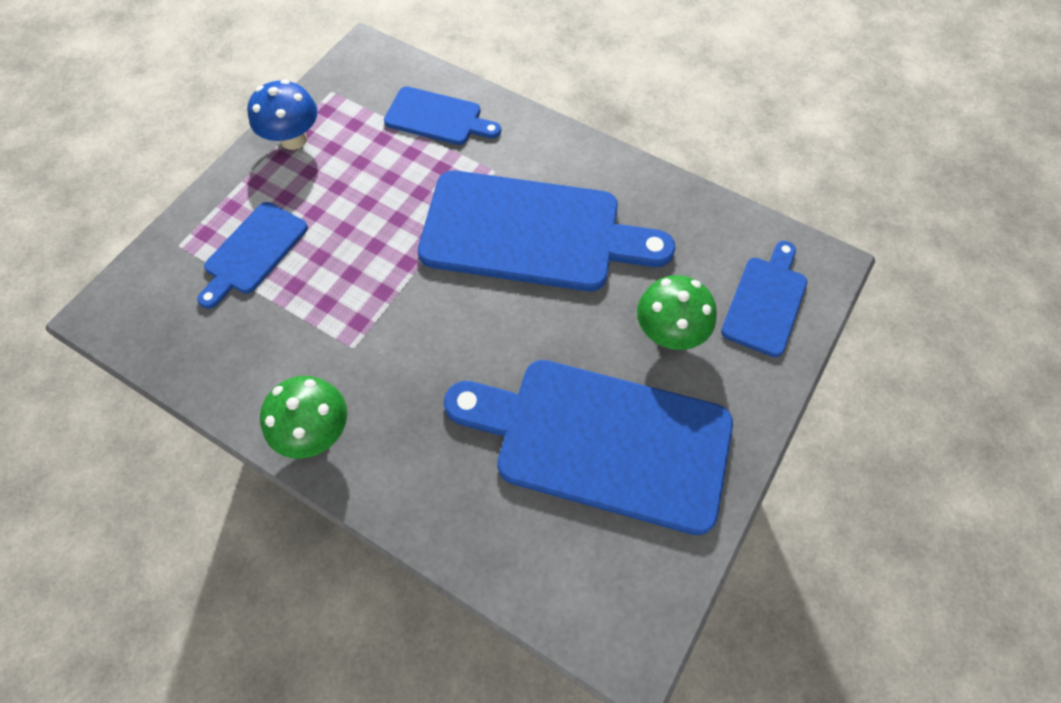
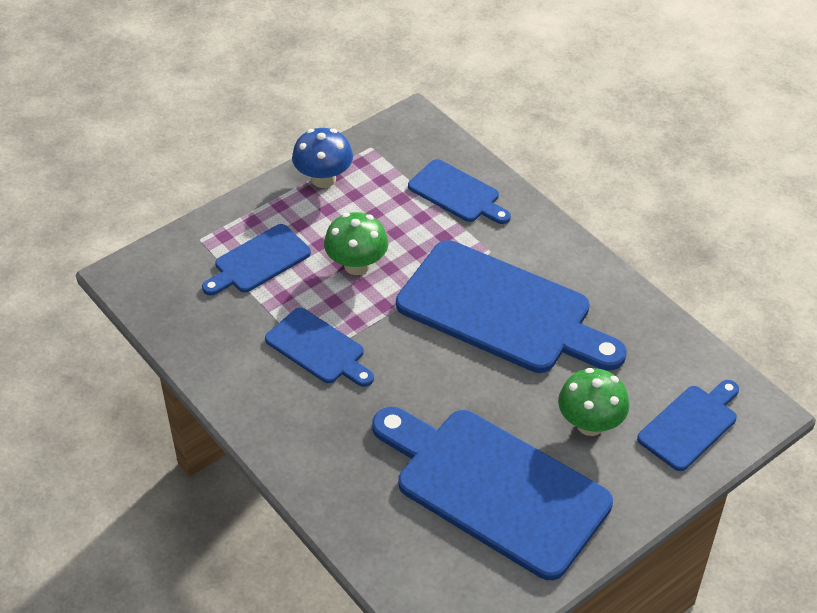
camera: 20 degrees right, 15 degrees down
green mushroom [260,376,347,459] -> green mushroom moved to [324,212,388,275]
none -> blue cutting board [265,308,374,387]

